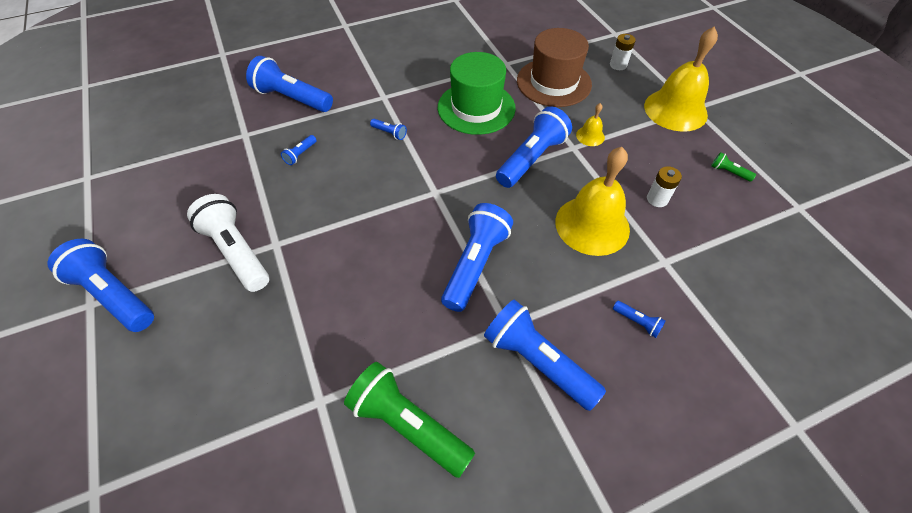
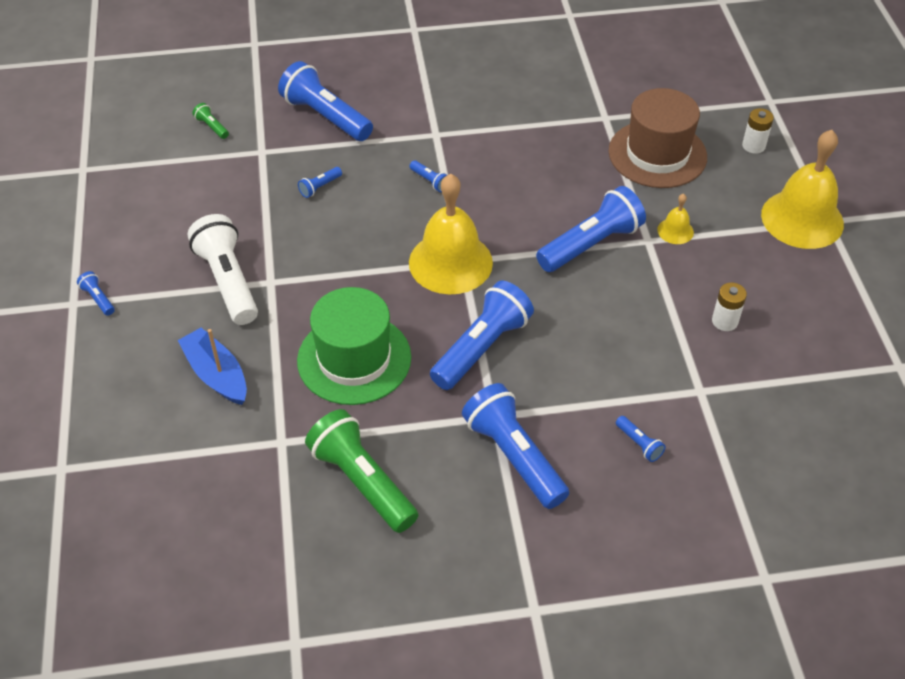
camera: 15 degrees right, 5 degrees down
blue flashlight [48,239,154,332] -> blue flashlight [77,271,115,316], size x0.42
green hat [438,52,516,135] -> green hat moved to [297,287,411,405]
yellow bell [555,147,630,256] -> yellow bell moved to [409,174,493,294]
green flashlight [711,152,756,182] -> green flashlight moved to [192,103,229,139]
none -> blue boat [178,328,247,405]

